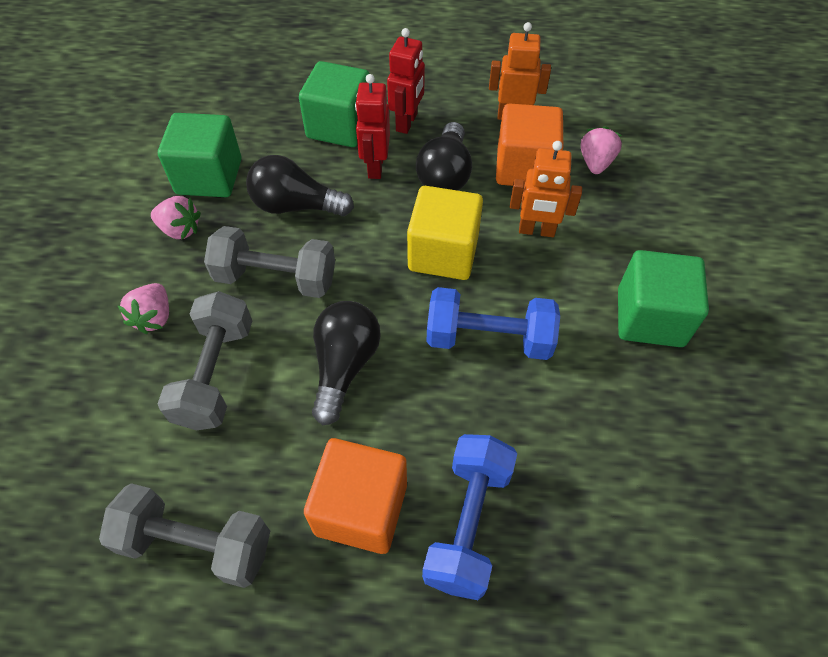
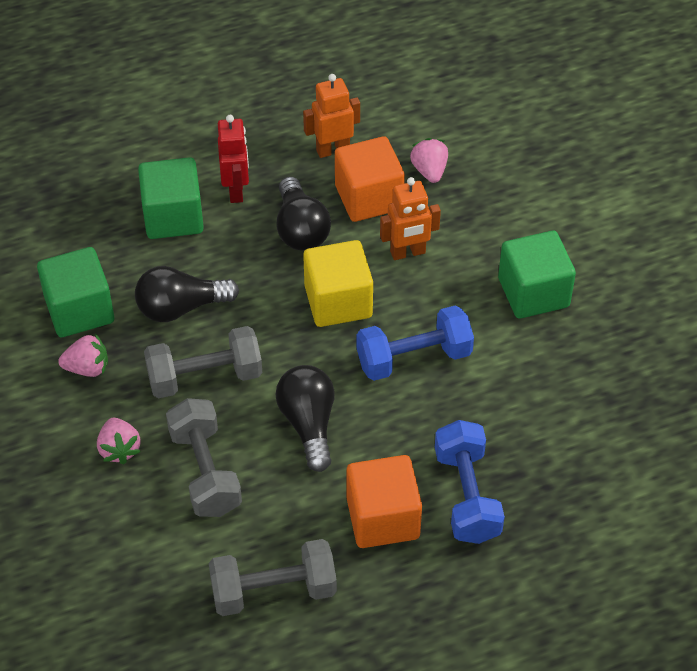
camera: 25 degrees left, 5 degrees down
red robot [355,74,390,179] -> none

